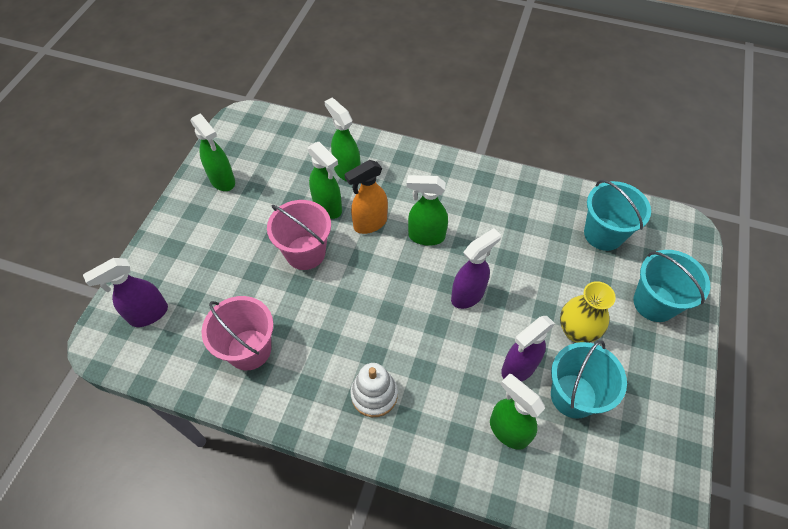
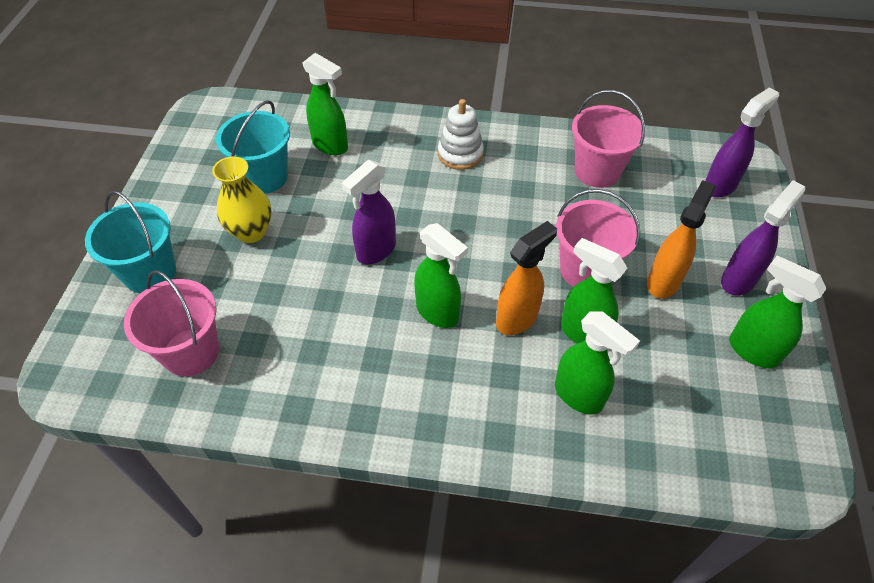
camera: 170 degrees right, 5 degrees down
green spray bottle [407,175,448,246] -> green spray bottle turned 45 degrees clockwise [414,223,468,328]
purple spray bottle [501,316,555,382] -> purple spray bottle moved to [721,180,805,296]
turquoise bucket [584,180,651,251] -> pink bucket [124,270,219,376]
none -> orange spray bottle [647,180,716,299]

